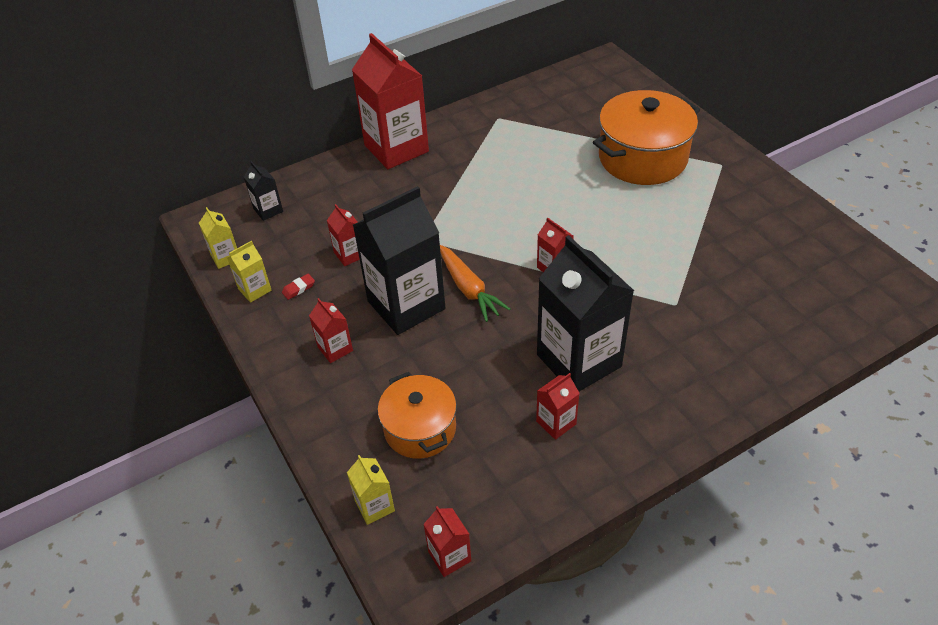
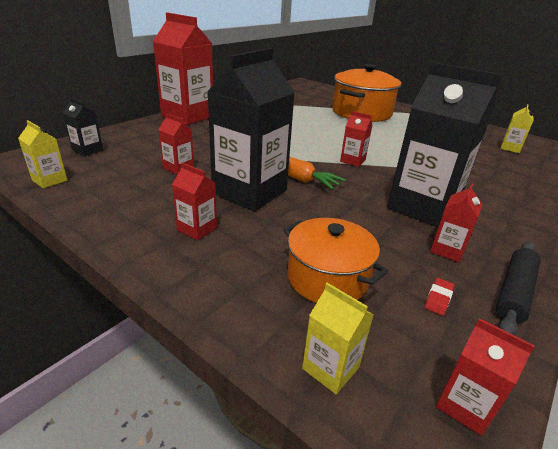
camera: 25 degrees left, 15 degrees down
yellow carton [227,241,272,303] -> yellow carton moved to [500,104,534,153]
red eraser [282,274,315,300] -> red eraser moved to [425,278,455,316]
none -> black rolling pin [496,242,541,335]

